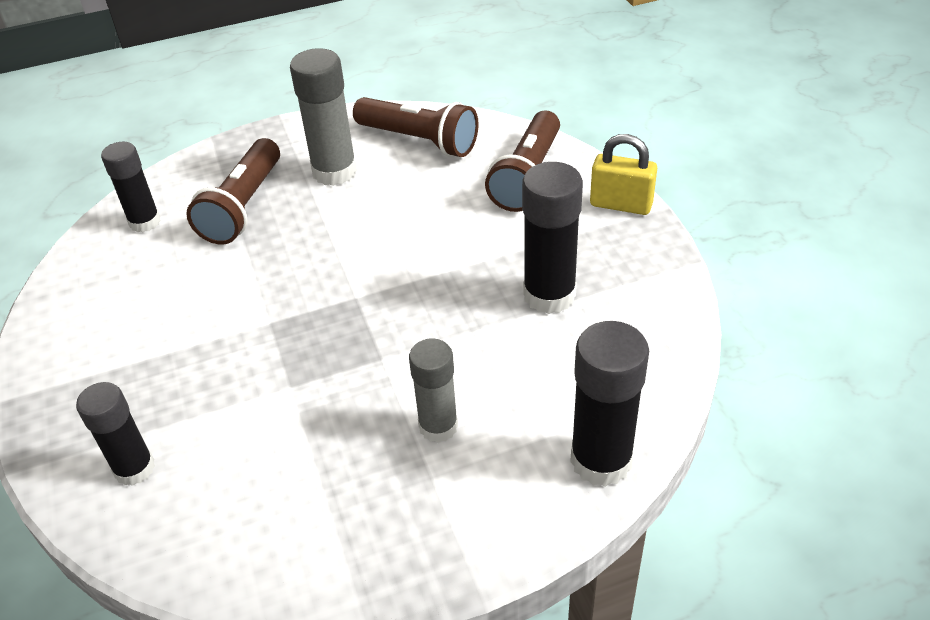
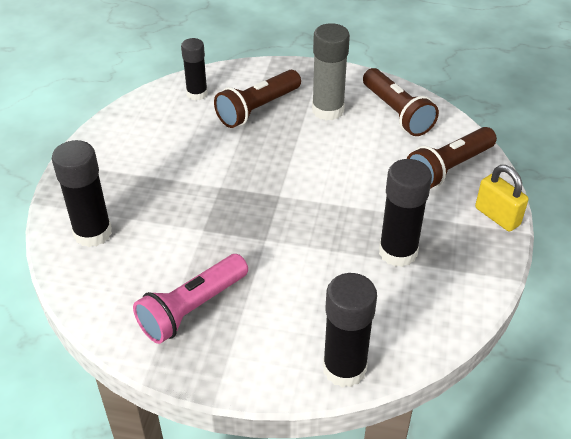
camera: 30 degrees right, 0 degrees up
black glue stick [76,382,155,486] -> black glue stick [52,140,112,247], size x1.50
grey glue stick [409,338,458,443] -> none
none -> pink flashlight [133,254,248,344]

